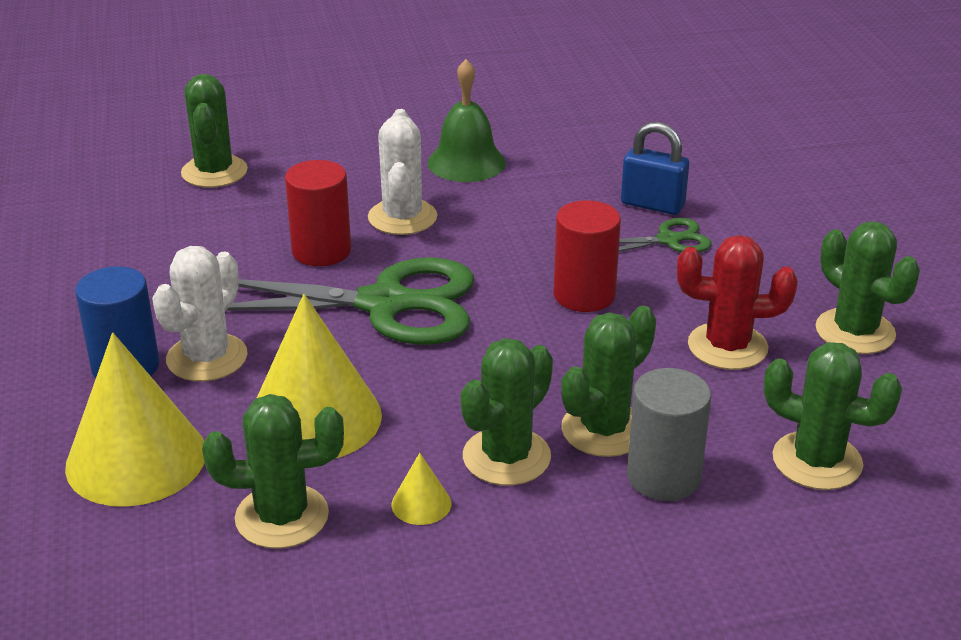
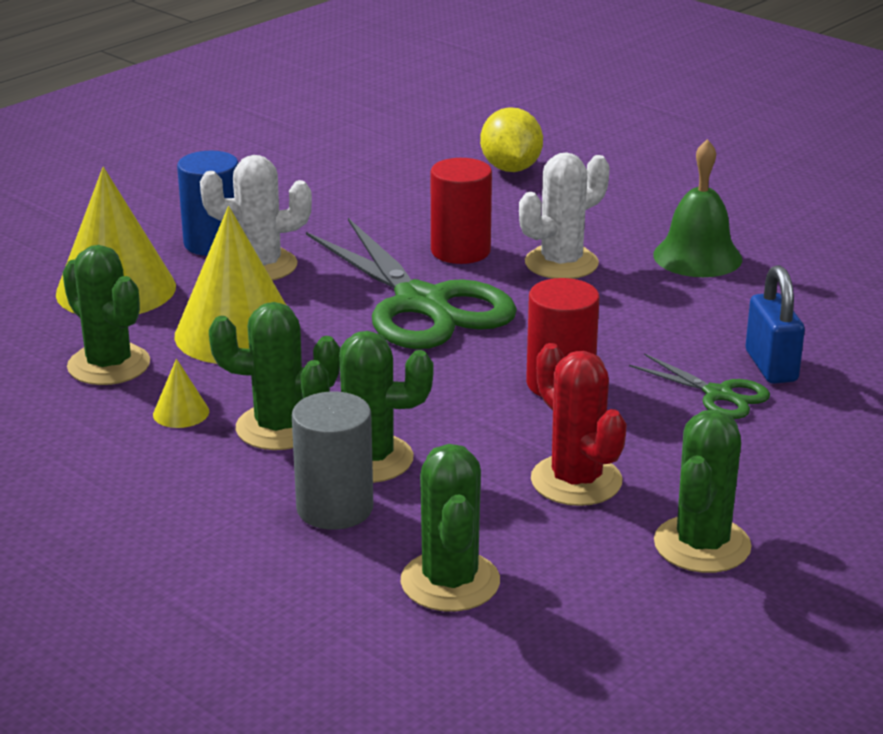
camera: 55 degrees right, 5 degrees down
green cactus [181,74,248,187] -> yellow lemon [480,107,543,172]

